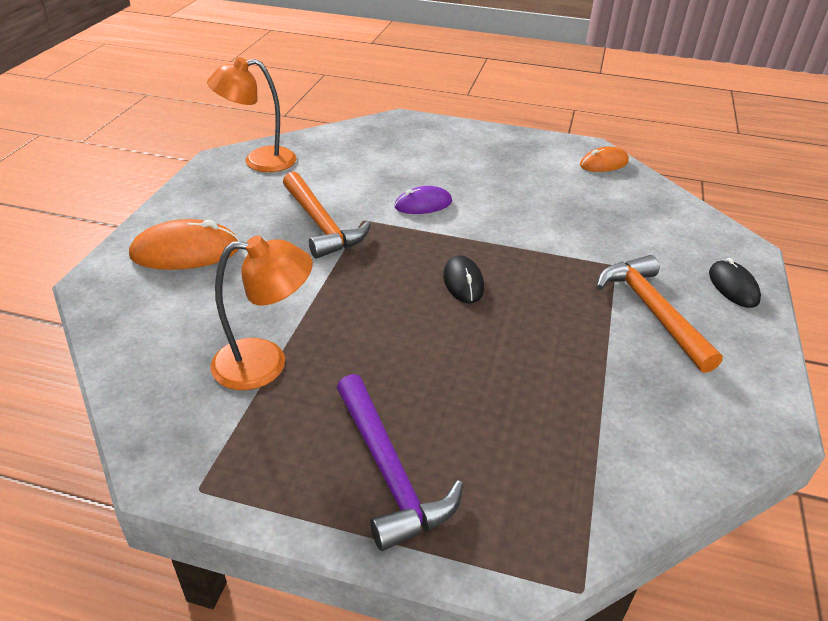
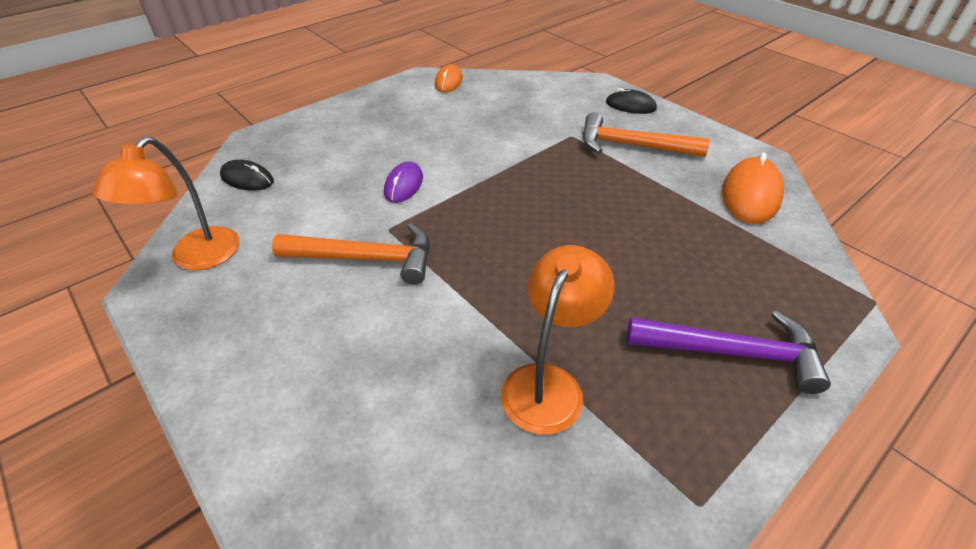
camera: 55 degrees left, 5 degrees up
orange mouse [129,219,240,270] -> orange mouse moved to [722,153,784,224]
black mouse [443,255,484,303] -> black mouse moved to [220,160,274,190]

